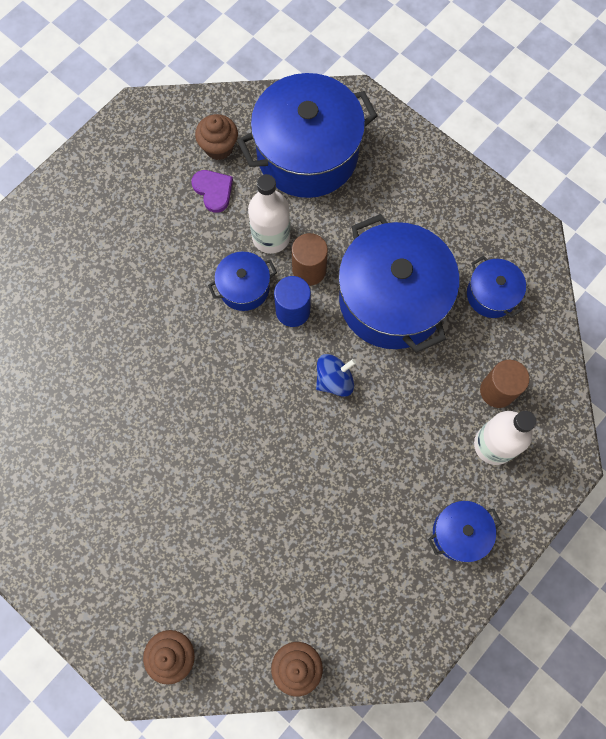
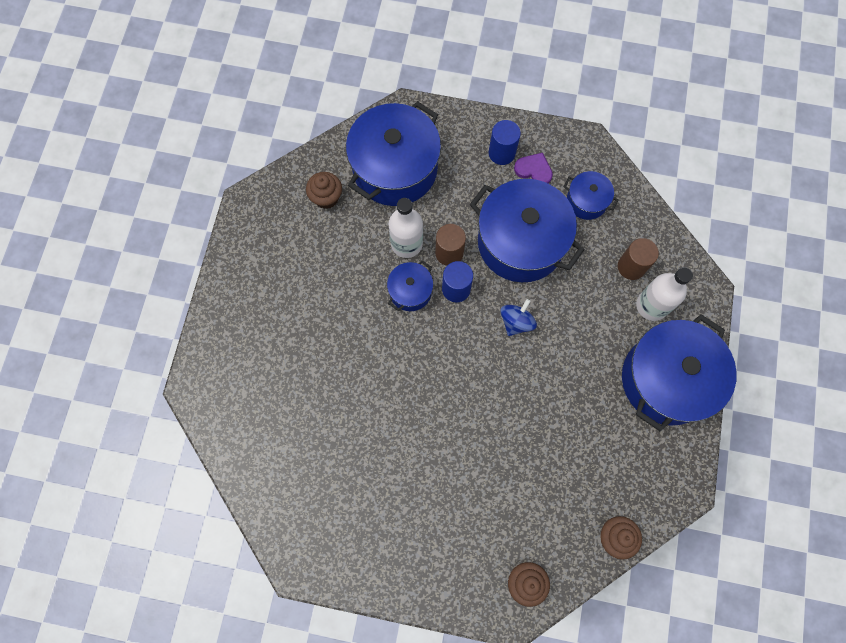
camera: 30 degrees left, 0 degrees up
purple heart [191,170,233,213] -> purple heart moved to [514,153,553,184]
blue pot [428,501,502,563] -> blue pot [622,314,737,432], size x2.08
none -> blue cylinder [489,120,521,165]

